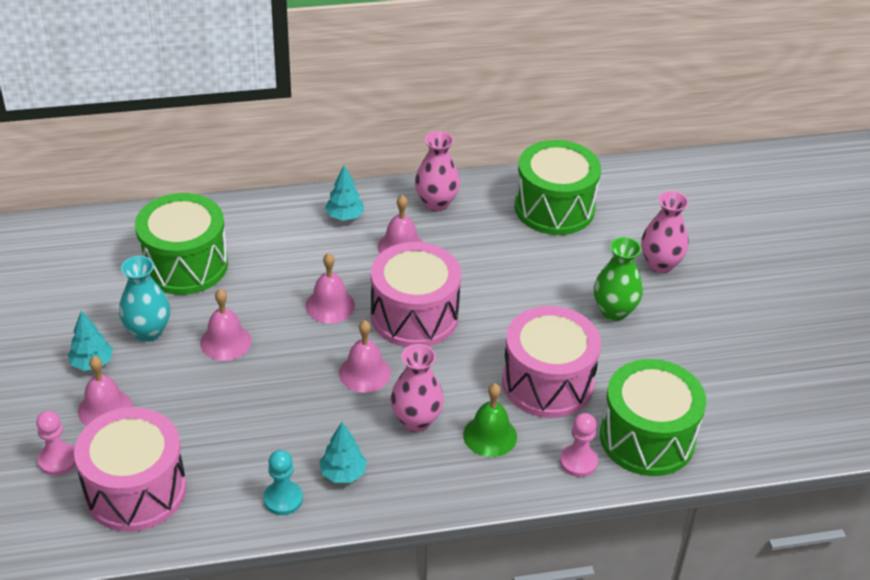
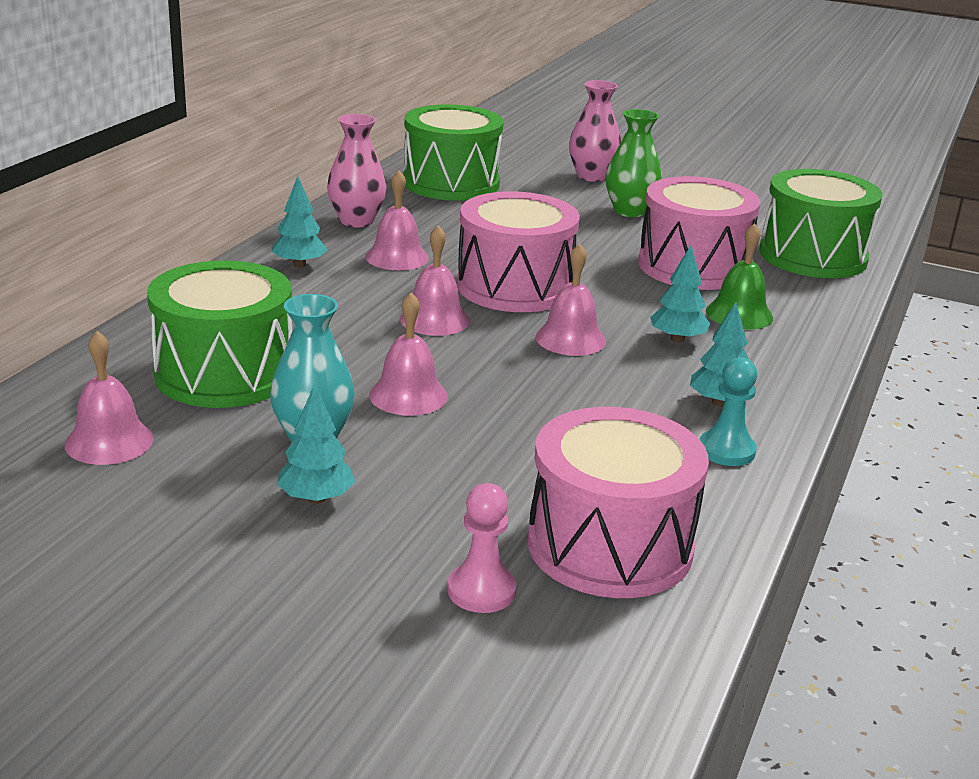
camera: 55 degrees left, 15 degrees down
pink bell [78,356,133,426] -> pink bell moved to [65,331,154,465]
pink vase [390,344,444,432] -> turquoise tree [650,245,710,343]
pink pawn [560,413,598,477] -> none

